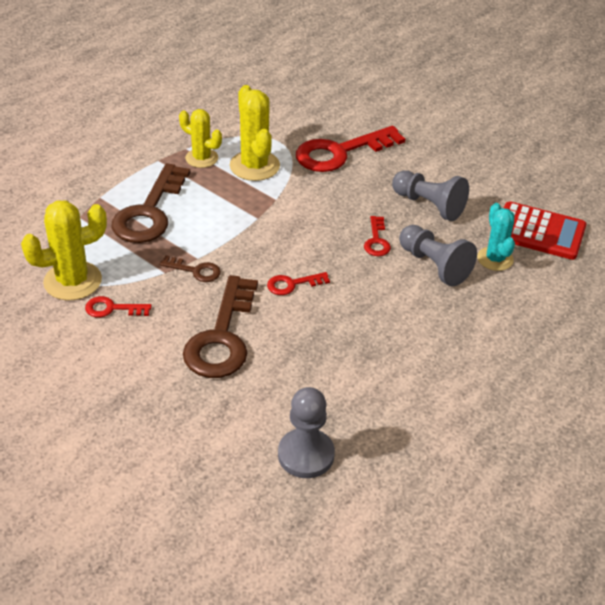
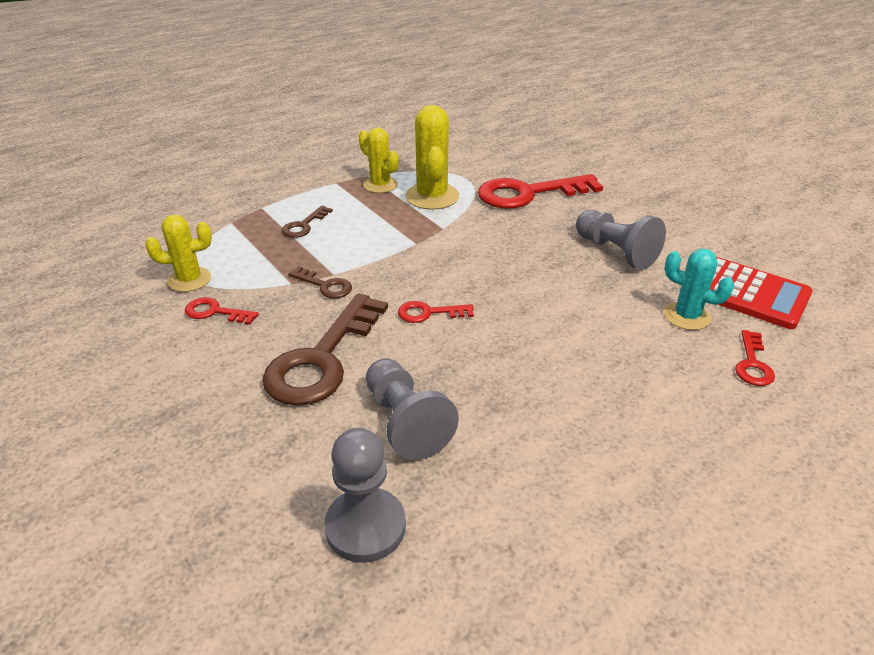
camera: 15 degrees right, 5 degrees down
yellow cactus [21,200,107,300] -> yellow cactus [145,215,212,292], size x0.66
brown key [112,163,190,243] -> brown key [282,206,333,238], size x0.47
red key [364,216,391,256] -> red key moved to [735,330,775,386]
grey pawn [399,225,477,286] -> grey pawn moved to [366,358,459,460]
turquoise cactus [477,203,515,271] -> turquoise cactus turned 60 degrees counterclockwise [664,249,734,330]

